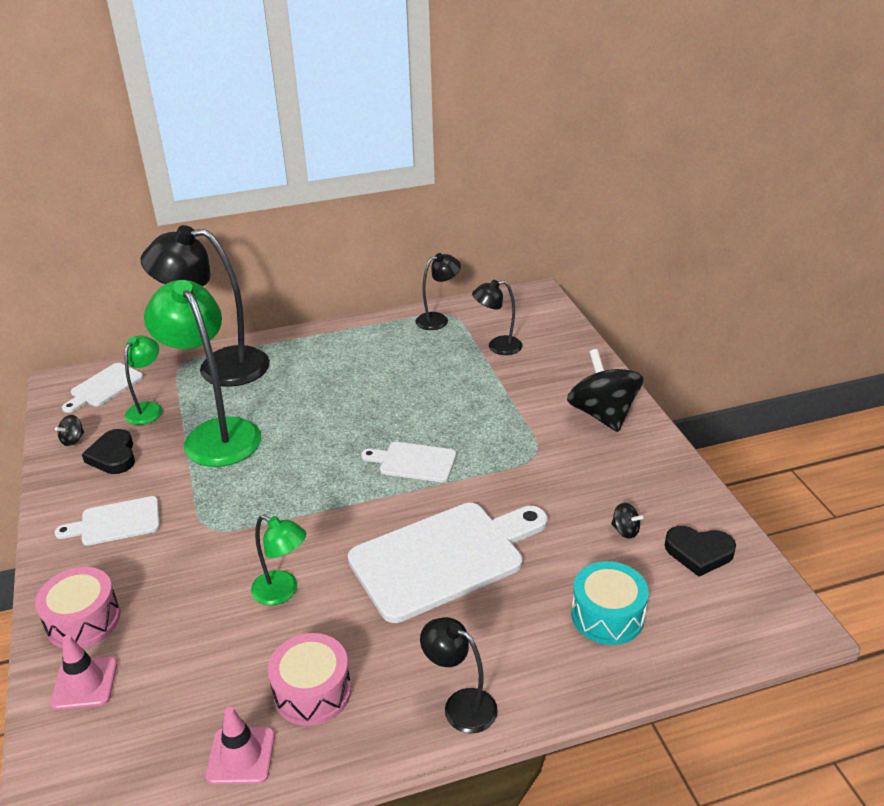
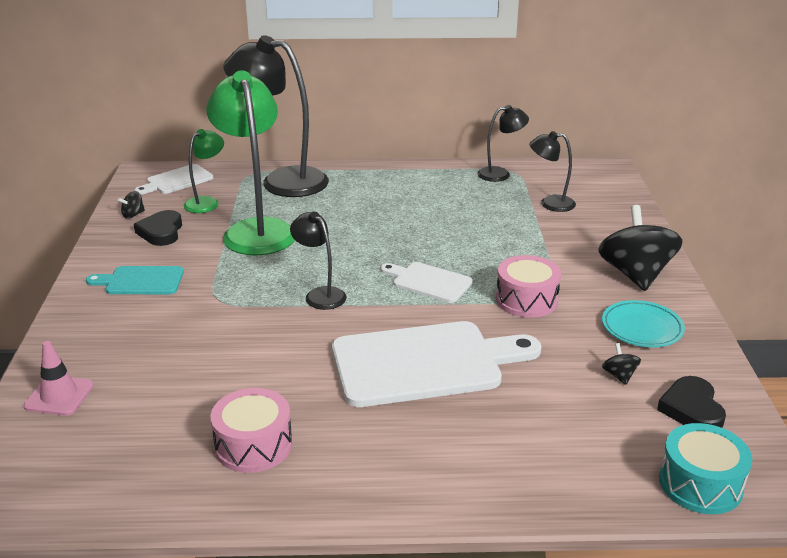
camera: 15 degrees right, 5 degrees down
pink drum [35,567,120,648] -> pink drum moved to [496,255,561,318]
white cutting board [54,496,160,546] -> turquoise cutting board [86,266,184,294]
pink traffic cone [206,707,275,784] -> none
green lamp [251,515,306,605] -> none
black lamp [420,617,498,734] -> black lamp moved to [290,212,346,310]
turquoise drum [571,561,649,645] -> turquoise drum moved to [659,423,752,514]
black spinning top [611,502,643,539] -> black spinning top turned 150 degrees counterclockwise [602,343,641,385]
black heart [665,526,736,577] -> black heart turned 60 degrees clockwise [657,376,726,428]
none -> turquoise plate [602,300,685,347]

